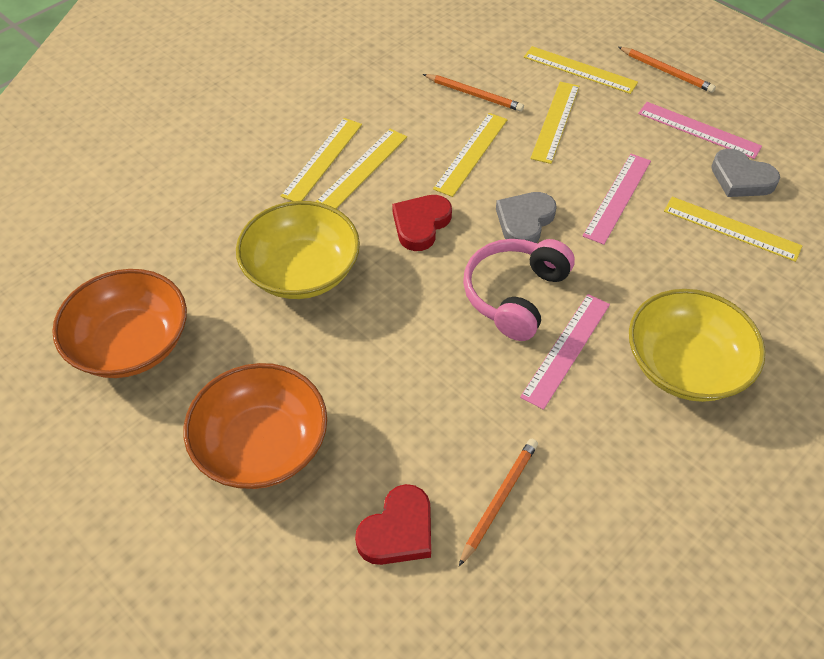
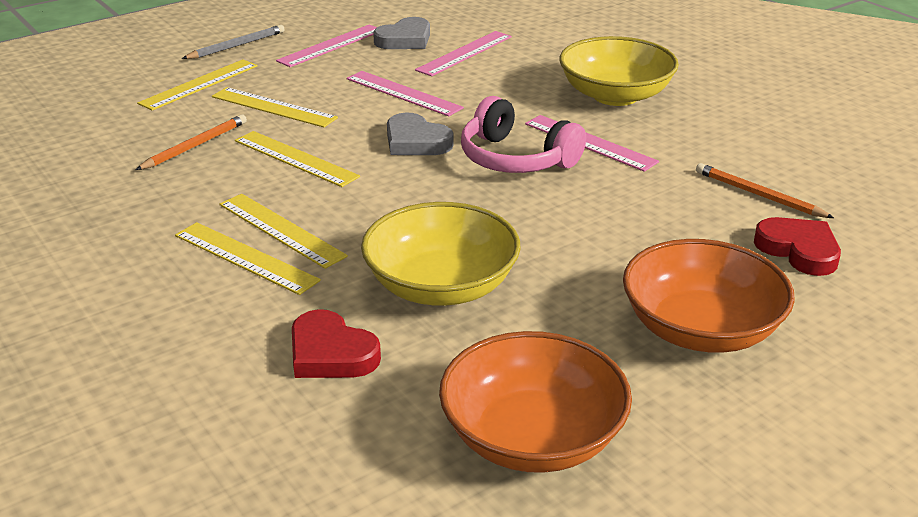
camera: 80 degrees left, 20 degrees down
red heart [392,195,452,251] -> red heart moved to [292,309,381,378]
orange pencil [618,47,716,93] -> grey pencil [182,25,285,59]
yellow ruler [664,197,802,262] -> pink ruler [415,31,512,76]

